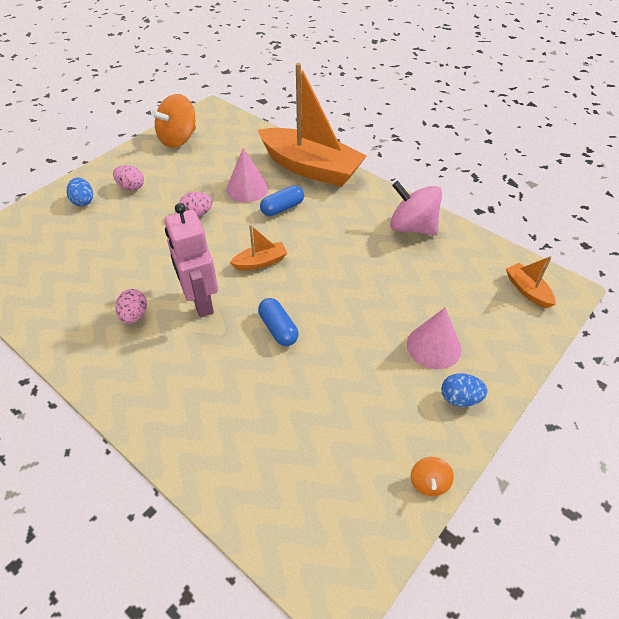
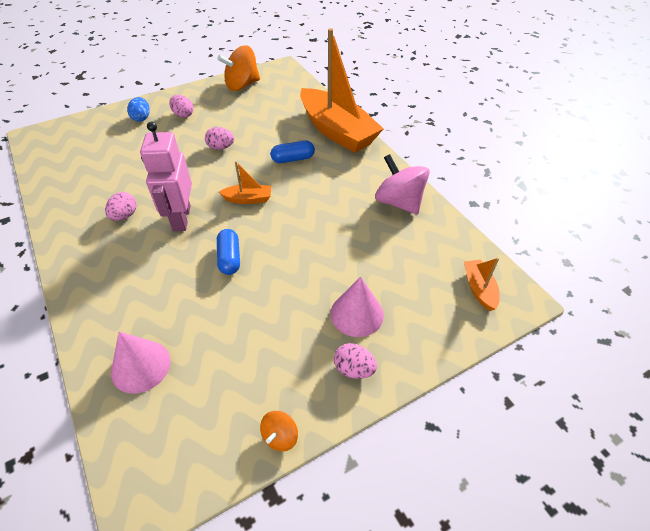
camera: 20 degrees right, 0 degrees up
pink cone [226,148,269,202] -> pink cone moved to [111,332,171,394]
blue egg [441,373,488,407] -> pink egg [334,343,377,379]

